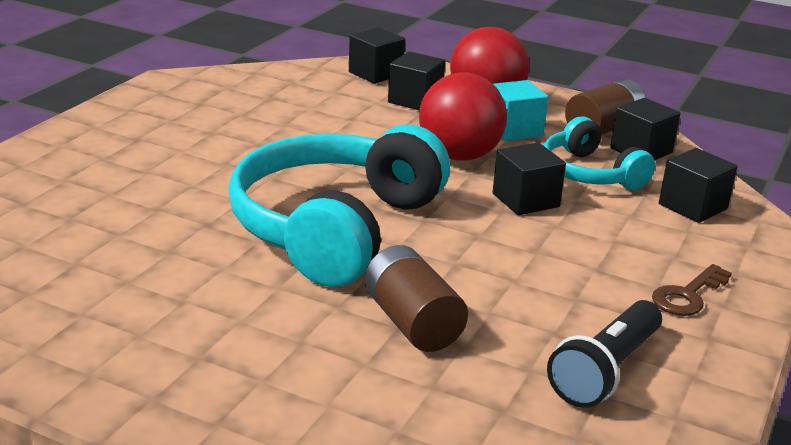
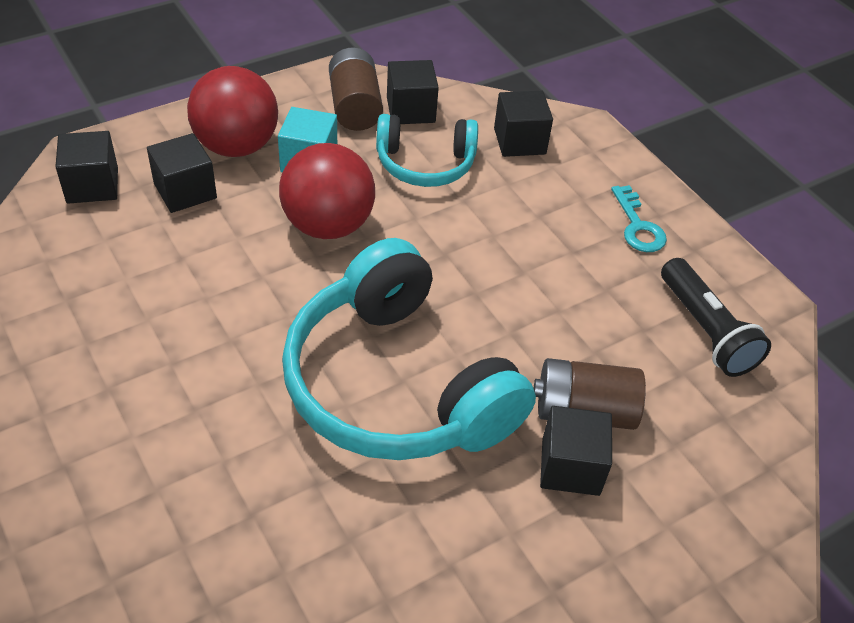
camera: 60 degrees left, 20 degrees up
black cube [493,142,566,215] -> black cube moved to [540,406,612,496]
brown key [652,264,732,316] -> turquoise key [611,185,667,252]

